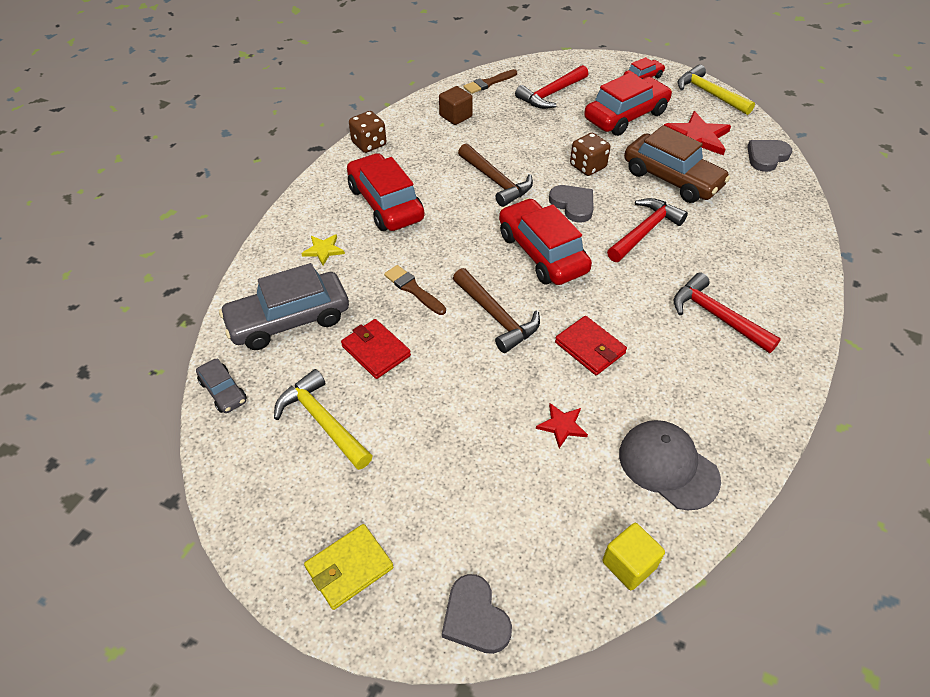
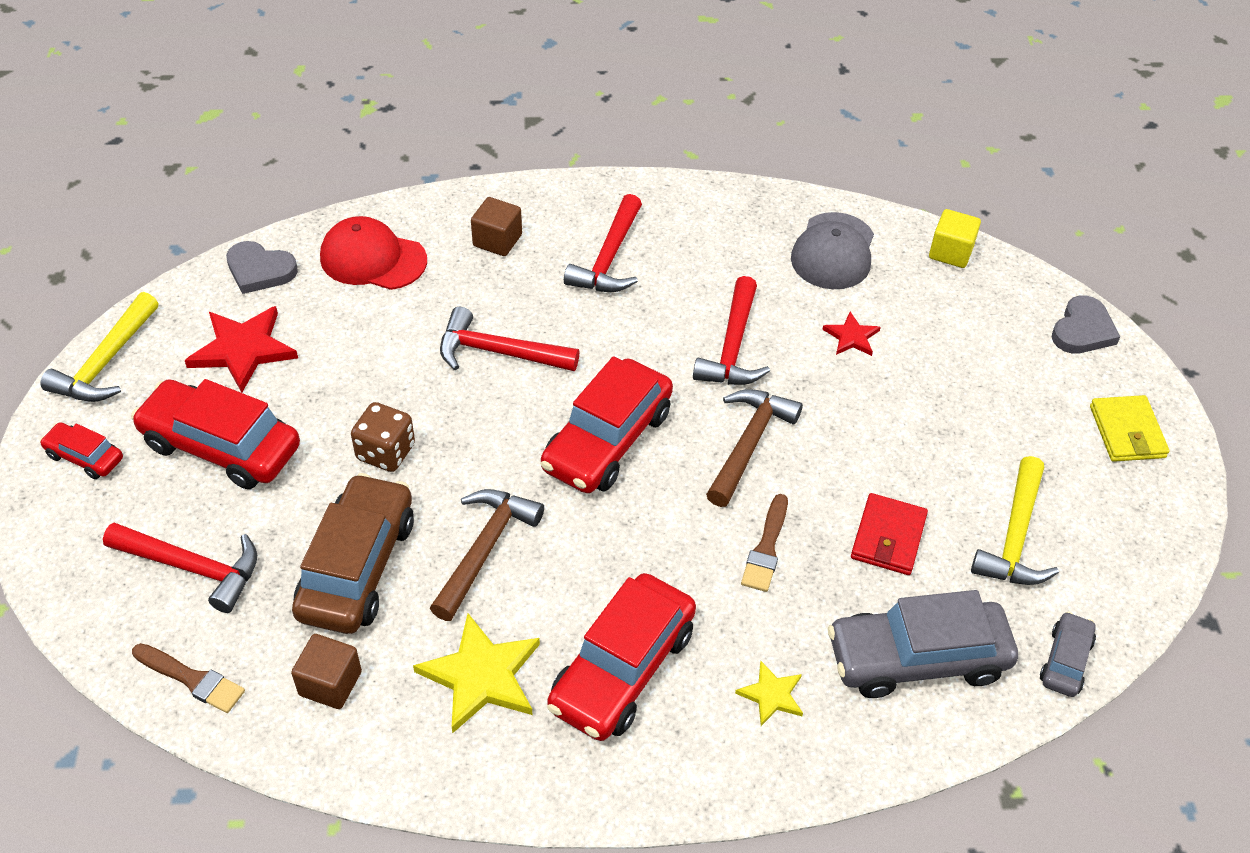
camera: 120 degrees left, 0 degrees up
grey car [219,263,349,350] -> grey car turned 135 degrees clockwise [828,590,1018,698]
yellow wallet [304,524,394,610] -> yellow wallet turned 60 degrees clockwise [1090,395,1169,462]
brown dice [349,111,386,153] -> none
grey heart [549,185,594,223] -> none
red wallet [555,316,627,375] -> red hammer [693,276,770,385]
brown car [624,125,730,203] -> brown car moved to [292,473,414,634]
none -> red cap [320,216,427,290]
none -> yellow star [413,613,540,733]
none -> brown cube [471,197,522,256]

